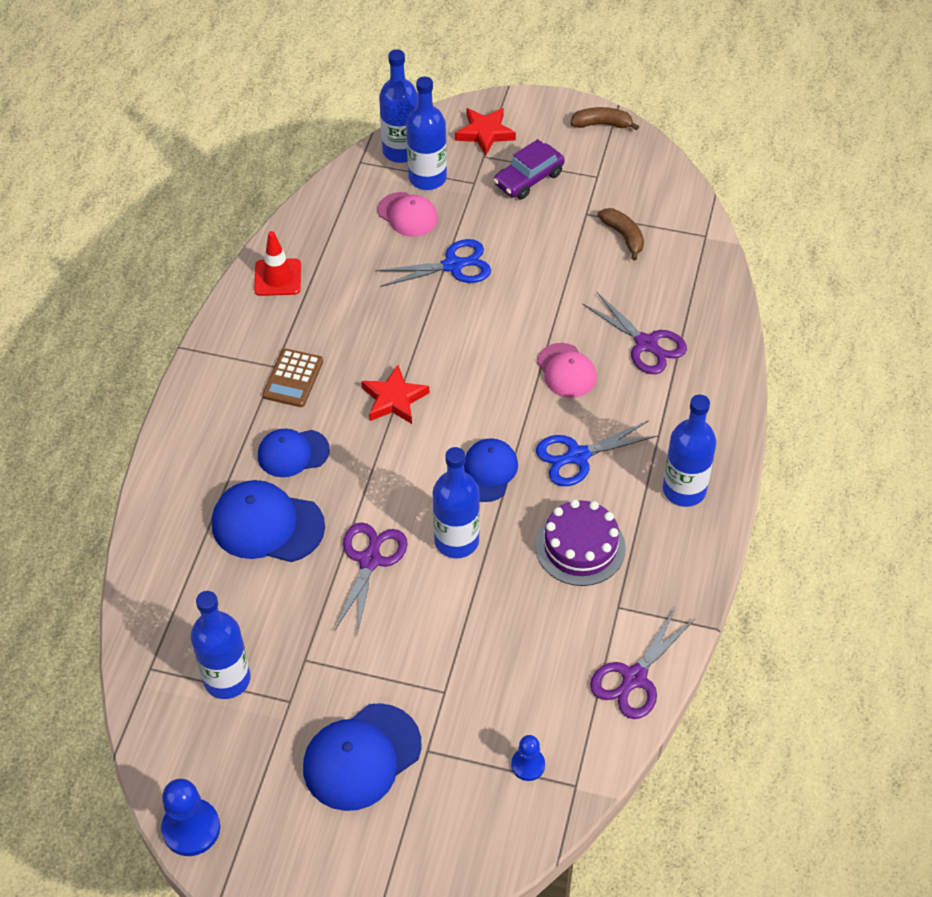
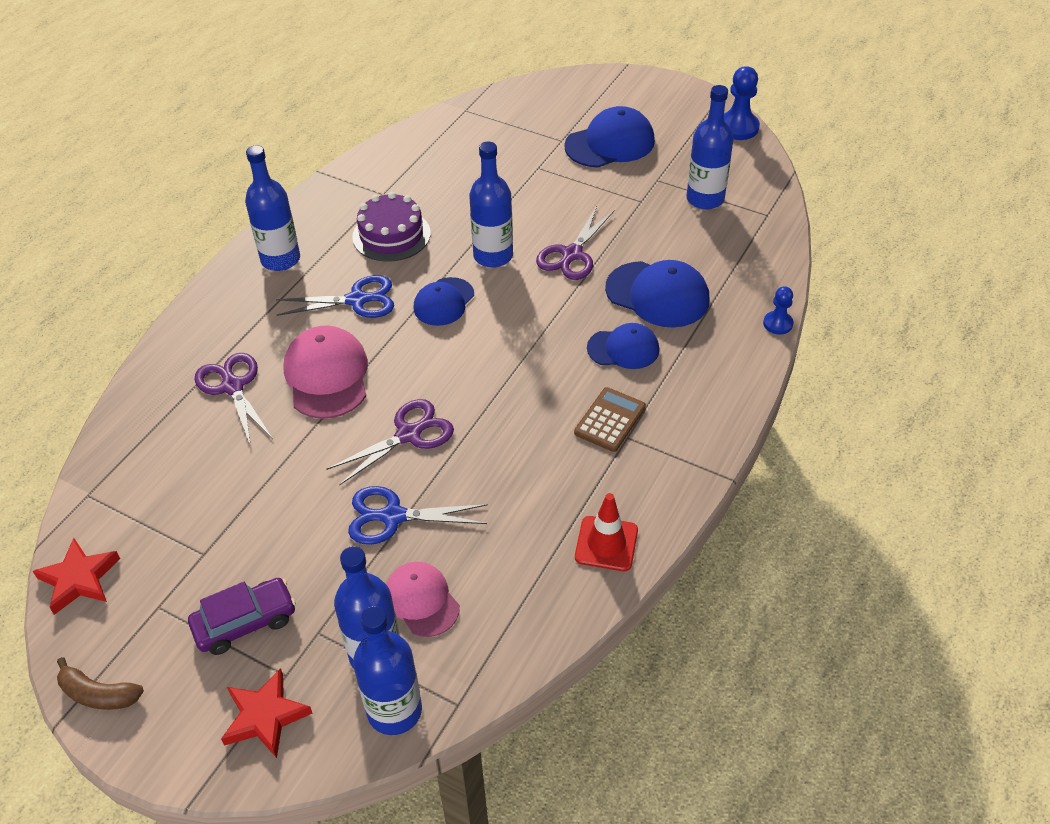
camera: 165 degrees left, 5 degrees down
red star [361,365,429,424] -> red star moved to [33,538,120,615]
blue pawn [511,735,545,781] -> blue pawn moved to [763,286,793,335]
pink cap [537,343,597,398] -> pink cap [283,325,368,419], size x1.54
purple scissors [590,607,695,719] -> purple scissors moved to [326,399,454,486]
brown banana [597,208,644,261] -> none

